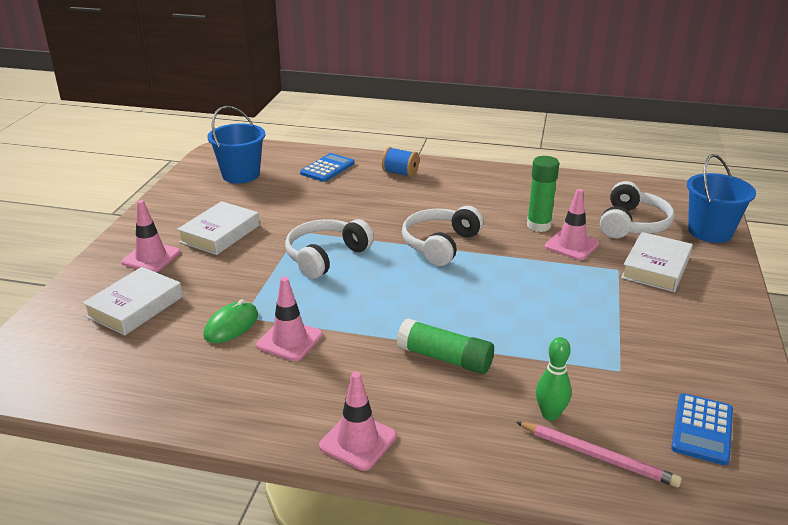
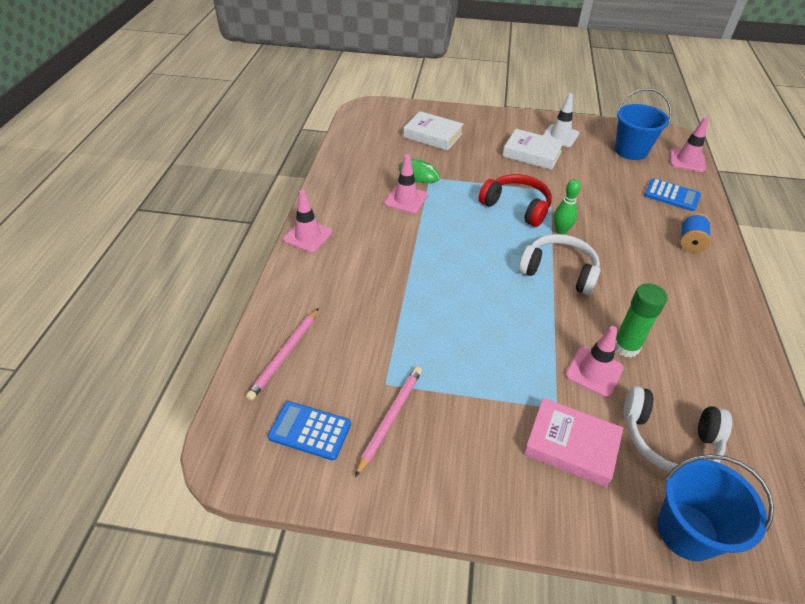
camera: 85 degrees right, 15 degrees up
pink traffic cone [121,200,180,272] -> pink traffic cone moved to [670,117,709,172]
white headphones [285,219,374,279] -> red headphones [479,174,552,227]
green glue stick [397,318,494,374] -> none
green bowling pin [536,337,572,421] -> green bowling pin moved to [554,179,581,234]
white book [621,232,693,292] -> pink book [524,398,623,487]
none -> pink pencil [355,366,422,477]
none -> white traffic cone [543,93,579,147]

